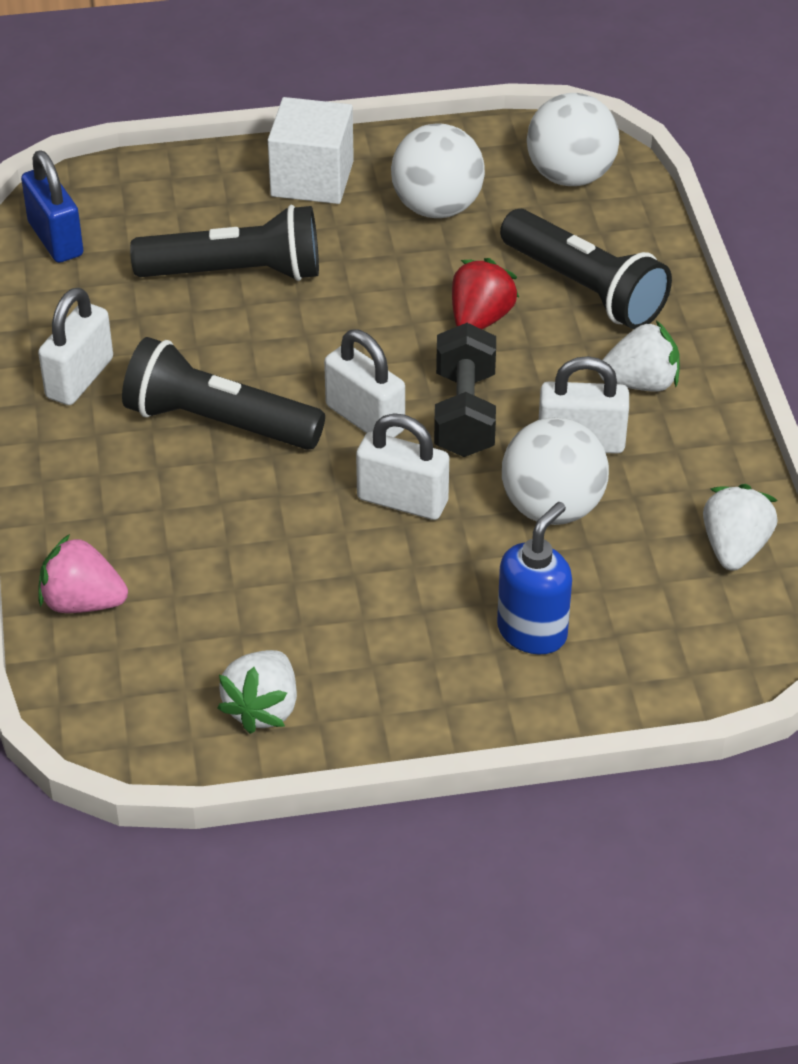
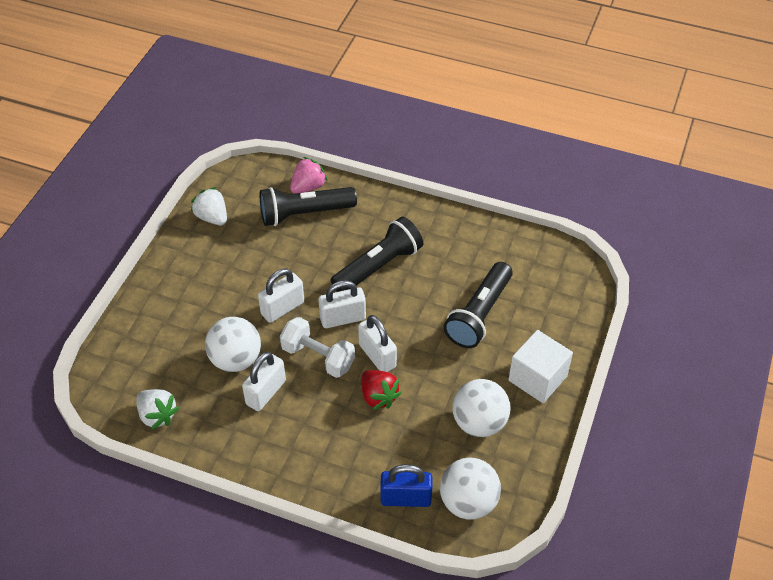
camera: 120 degrees right, 5 degrees up
blue padlock [21,151,83,263] -> blue padlock moved to [380,464,432,507]
white padlock [38,288,113,405] -> white padlock moved to [358,315,397,372]
black dumbbell [434,323,496,457] -> white dumbbell [280,317,355,378]
blue soap dispenser [497,502,572,654] -> none
black flashlight [500,209,672,329] -> black flashlight moved to [260,187,357,226]
white strawberry [598,320,680,392] -> none

